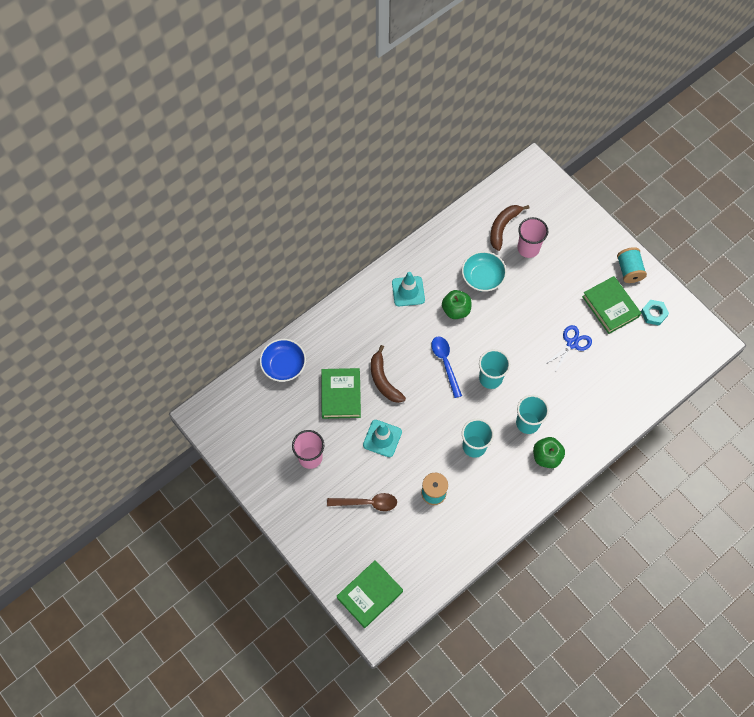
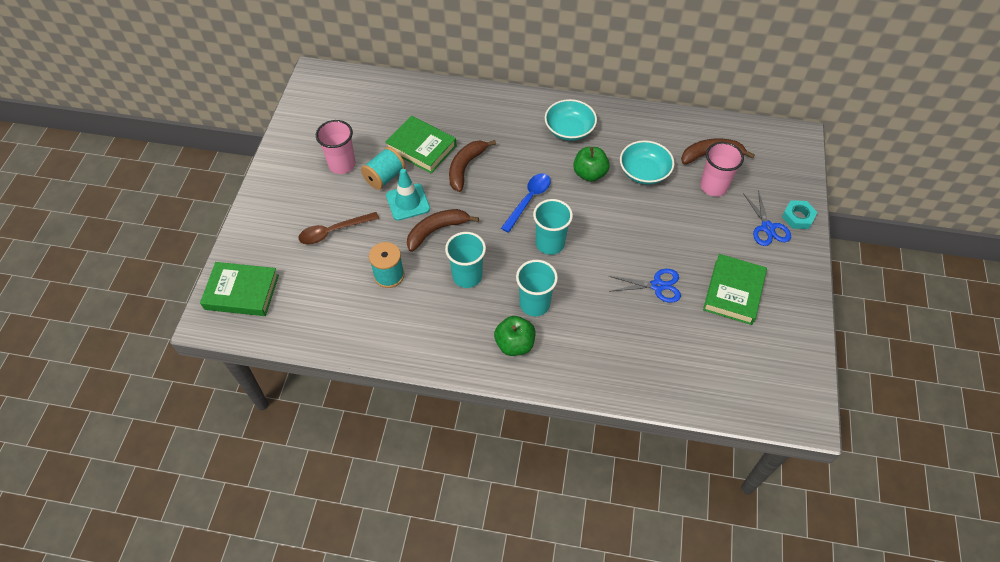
camera: 50 degrees right, 10 degrees down
blue bowl [260,339,306,382] -> none
green book [321,368,361,419] -> green book turned 75 degrees clockwise [385,116,456,173]
brown spoon [327,493,397,511] -> brown spoon turned 105 degrees clockwise [298,212,379,245]
turquoise traffic cone [392,272,425,306] -> turquoise bowl [545,99,597,141]
turquoise spool [617,247,647,283] -> turquoise spool moved to [361,147,405,190]
turquoise nut [641,300,669,325] -> turquoise nut moved to [782,200,818,229]
none -> brown banana [407,209,479,252]
none -> blue scissors [743,190,791,246]

